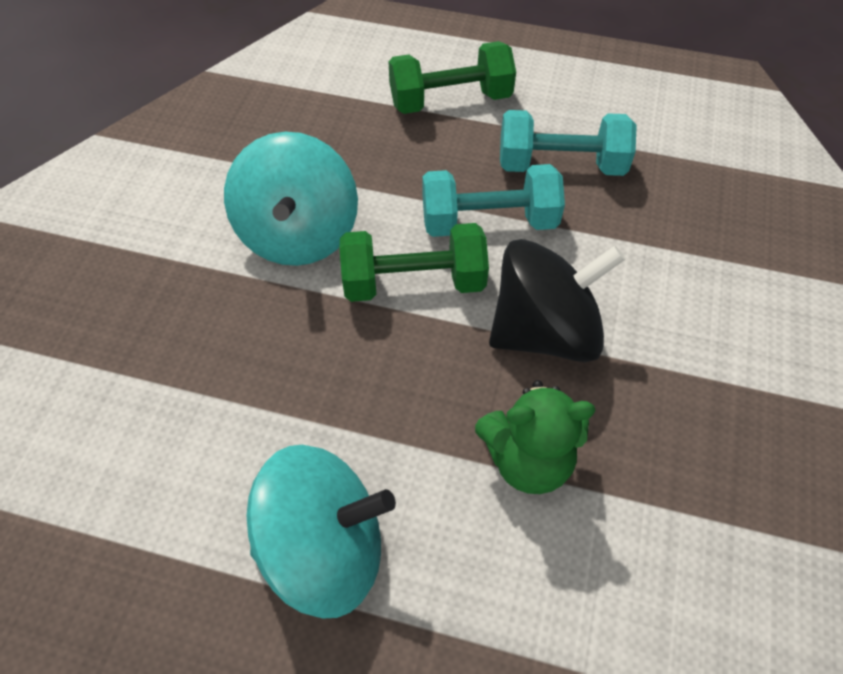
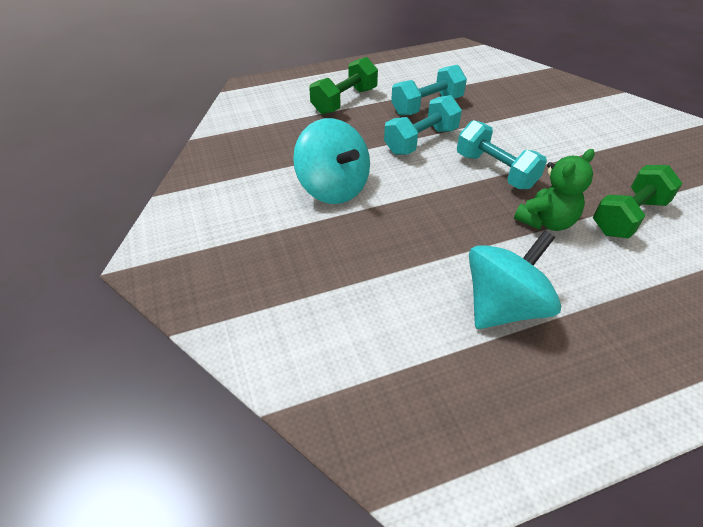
camera: 35 degrees left, 10 degrees down
green dumbbell [339,223,489,302] -> green dumbbell moved to [593,165,683,239]
black spinning top [489,239,625,362] -> turquoise dumbbell [457,120,547,189]

